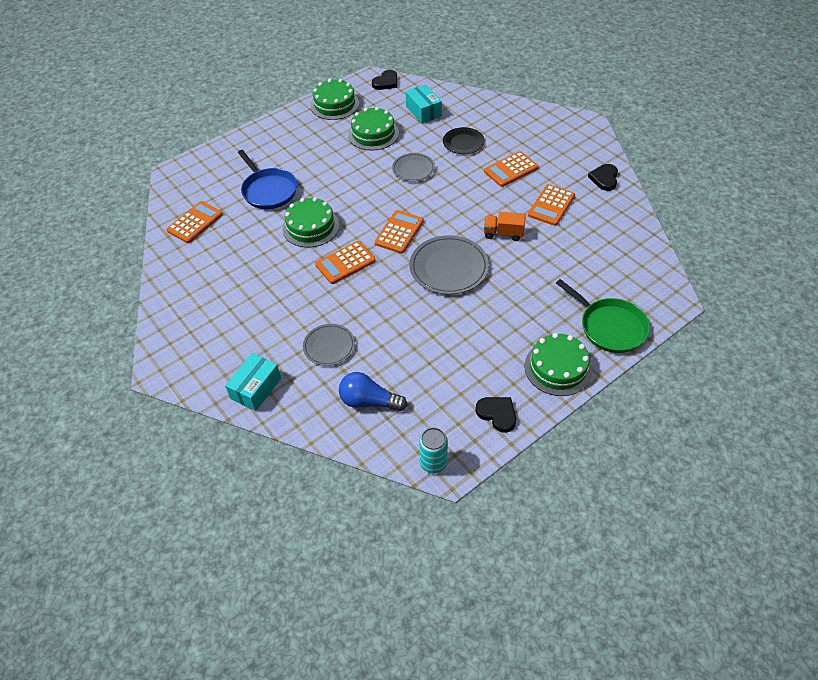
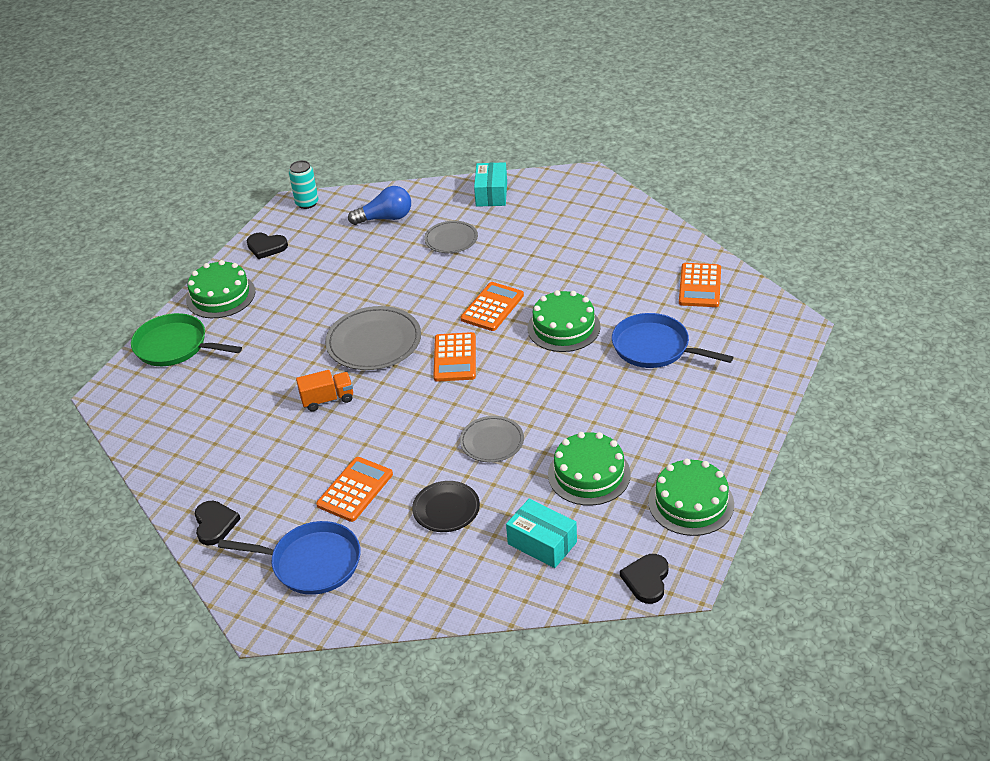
camera: 155 degrees right, 10 degrees down
orange calculator [528,184,575,226] -> none
none -> blue pan [218,521,361,595]

